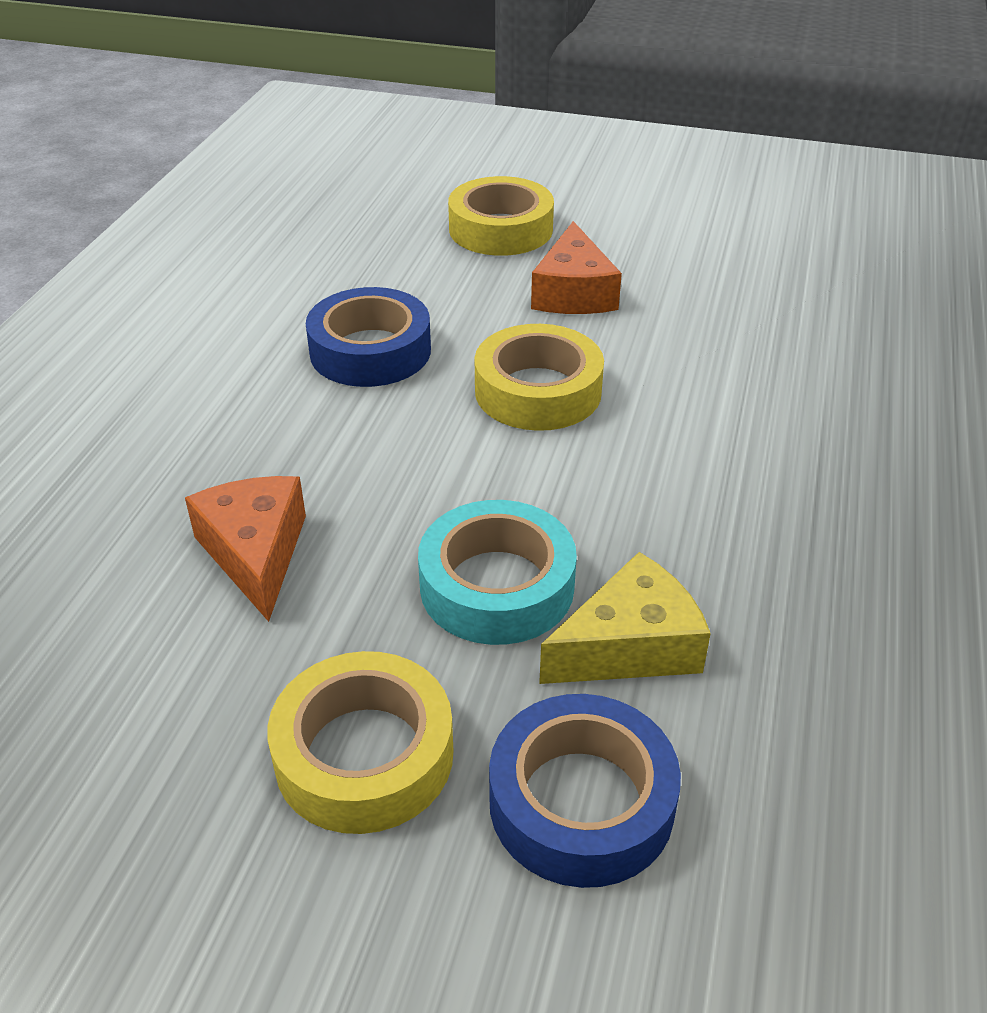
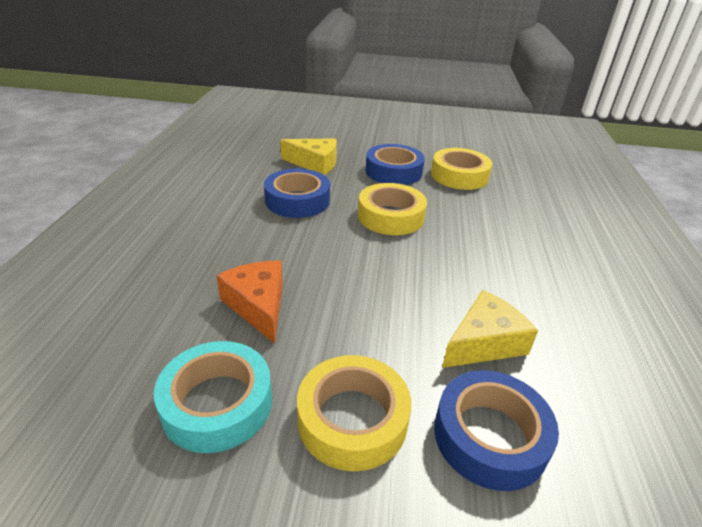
camera: 10 degrees left, 5 degrees down
turquoise tape [418,500,577,645] -> turquoise tape moved to [154,341,272,453]
yellow tape [448,176,554,256] -> yellow tape moved to [431,148,492,190]
orange cheese [531,221,622,314] -> blue tape [365,144,425,185]
none -> yellow cheese [280,139,337,175]

